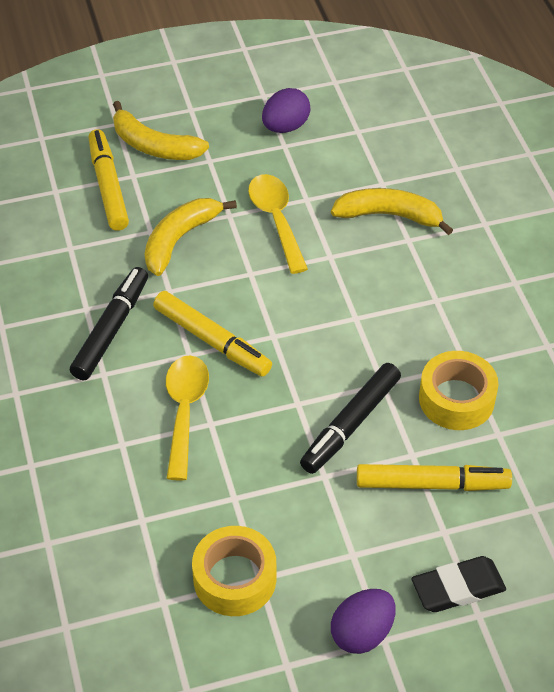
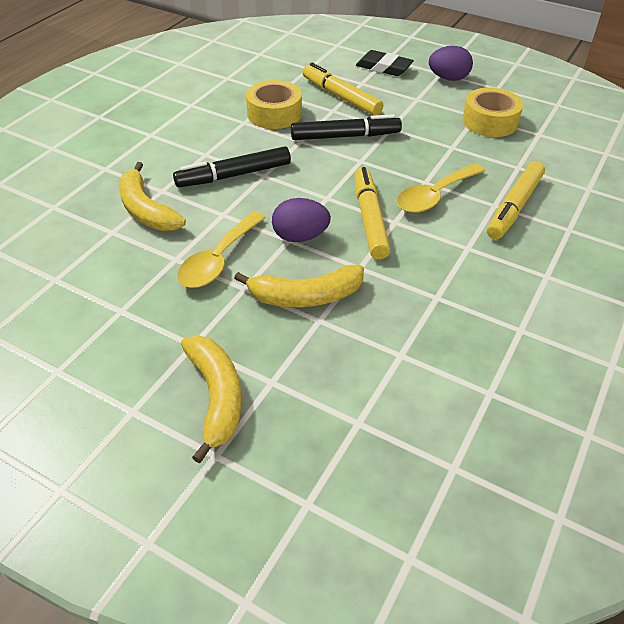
camera: 135 degrees left, 5 degrees down
black marker [70,267,148,380] -> black marker moved to [173,146,291,187]
yellow marker [89,129,129,231] -> yellow marker moved to [487,161,545,239]
purple egg [262,88,311,133] -> purple egg moved to [272,198,331,242]

